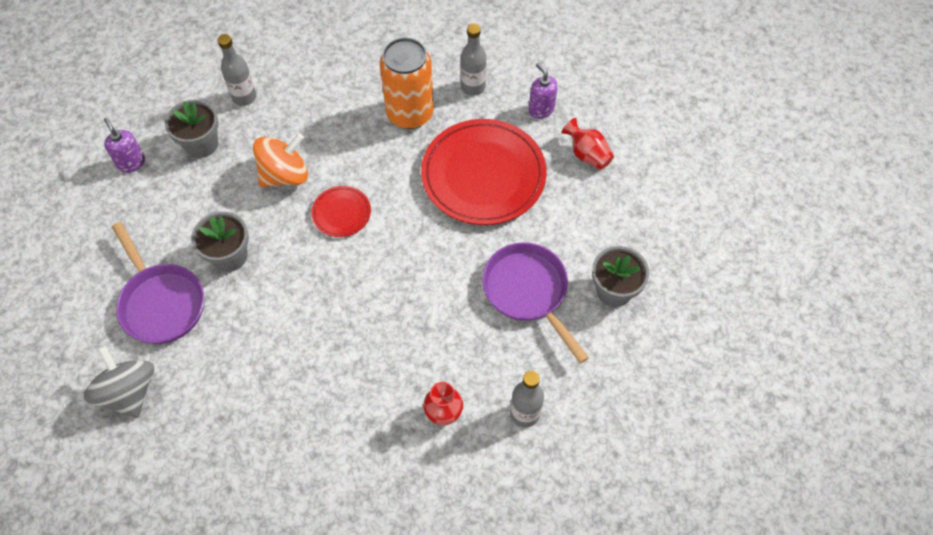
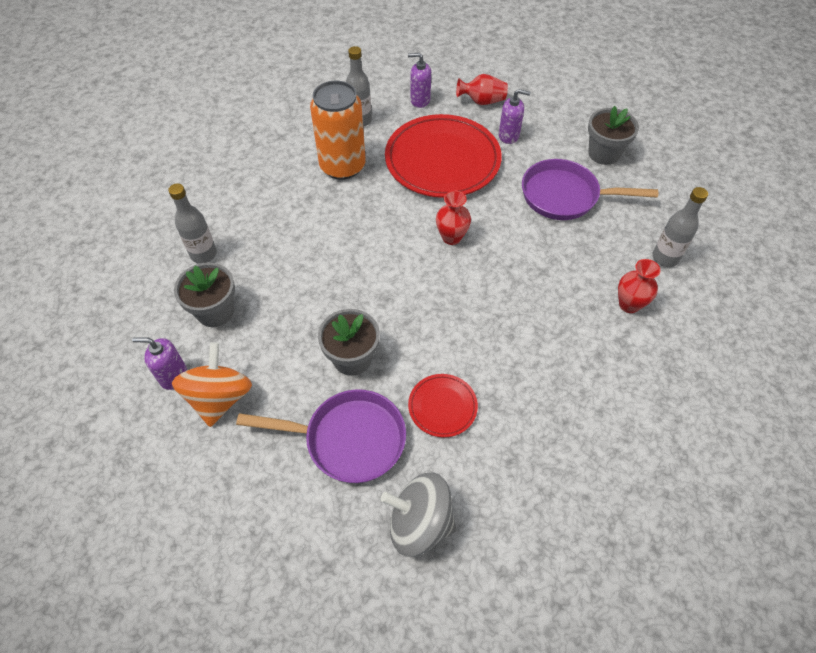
camera: 50 degrees left, 5 degrees down
orange spinning top [253,133,308,187] -> orange spinning top moved to [172,342,252,427]
red plate [311,186,371,237] -> red plate moved to [408,374,478,437]
none -> red vase [436,190,471,245]
none -> purple soap dispenser [499,89,531,144]

